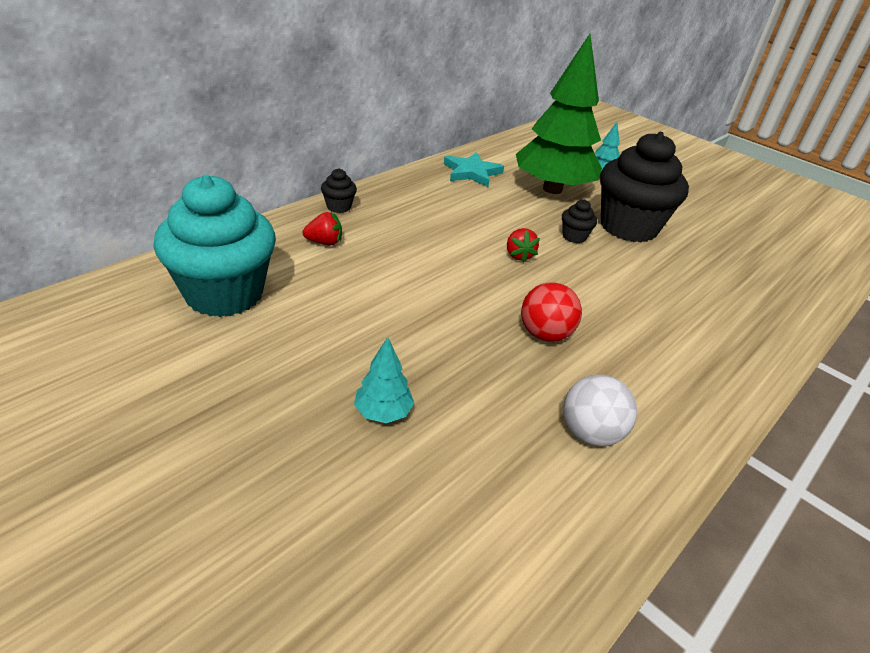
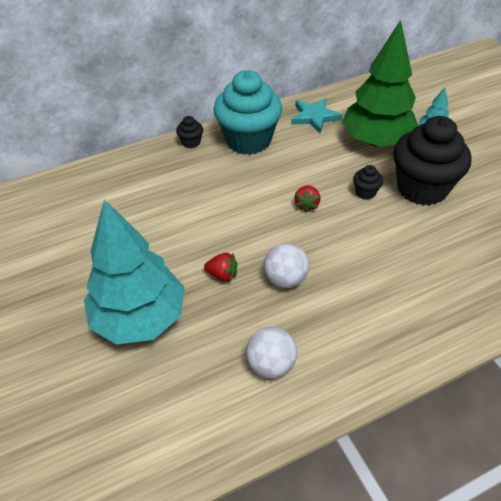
camera: 25 degrees right, 10 degrees up
turquoise cupcake [153,174,276,317] -> turquoise cupcake moved to [213,70,282,155]
red strawberry [303,212,342,245] -> red strawberry moved to [204,253,237,282]
turquoise tree [354,337,414,423] -> turquoise tree [84,199,185,345], size x2.46
red ball [521,282,582,342] -> white ball [264,243,309,288]

